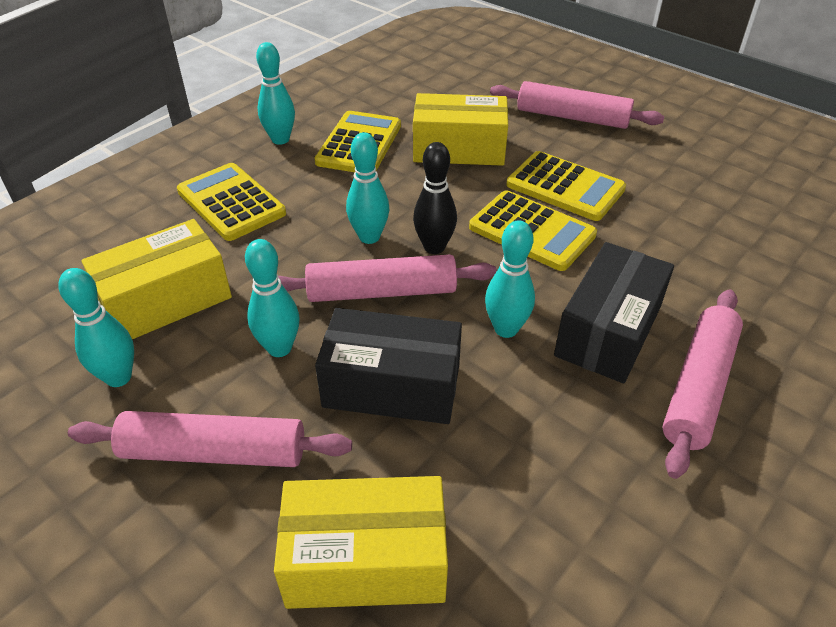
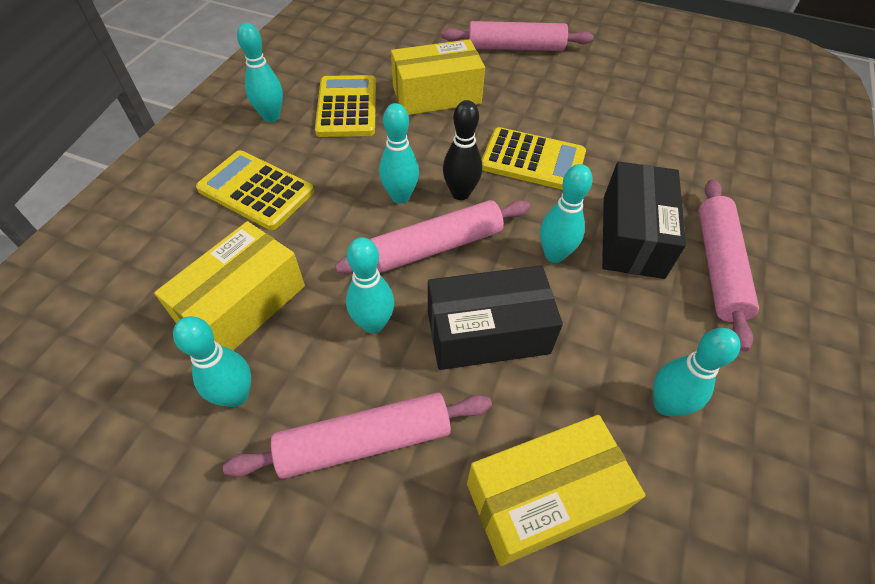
camera: 20 degrees left, 10 degrees up
yellow calculator [506,151,626,221] -> none
none -> turquoise bowling pin [653,328,741,416]

